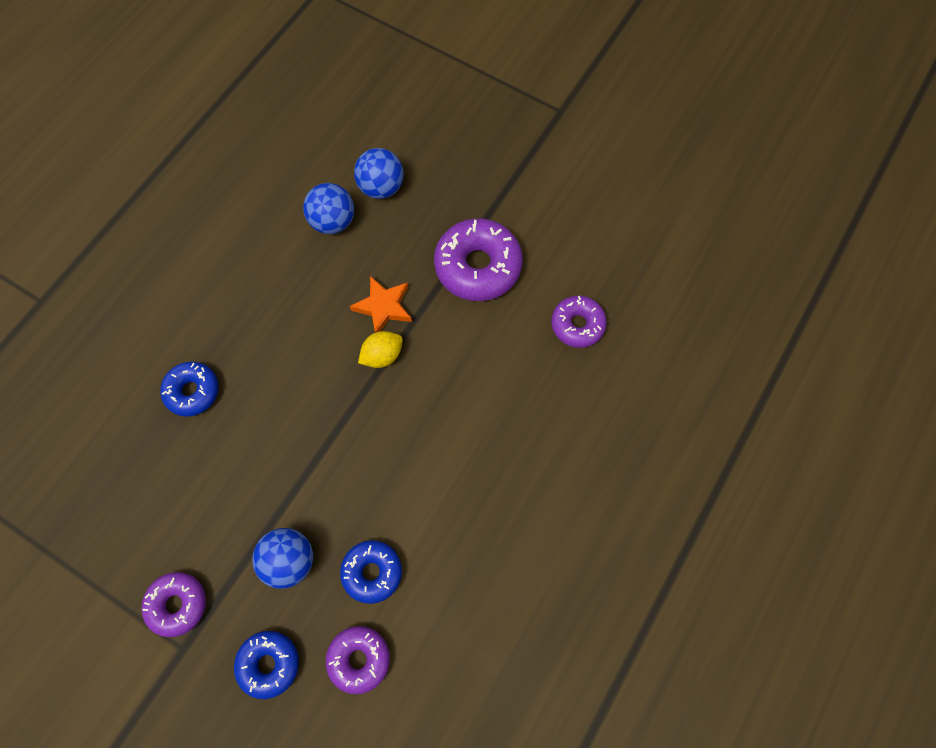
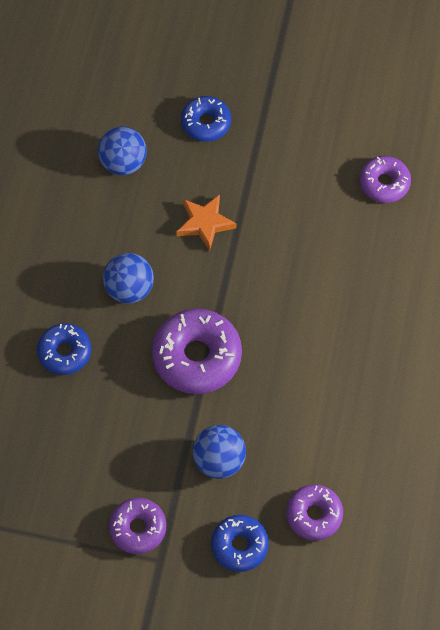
camera: 20 degrees left, 5 degrees down
blue donut [340,540,402,604] -> blue donut moved to [181,96,231,142]
blue ball [354,148,404,199] -> blue ball moved to [103,253,154,304]
yellow lemon [358,331,403,368] -> none
purple donut [434,218,523,301] -> purple donut moved to [152,309,242,394]

